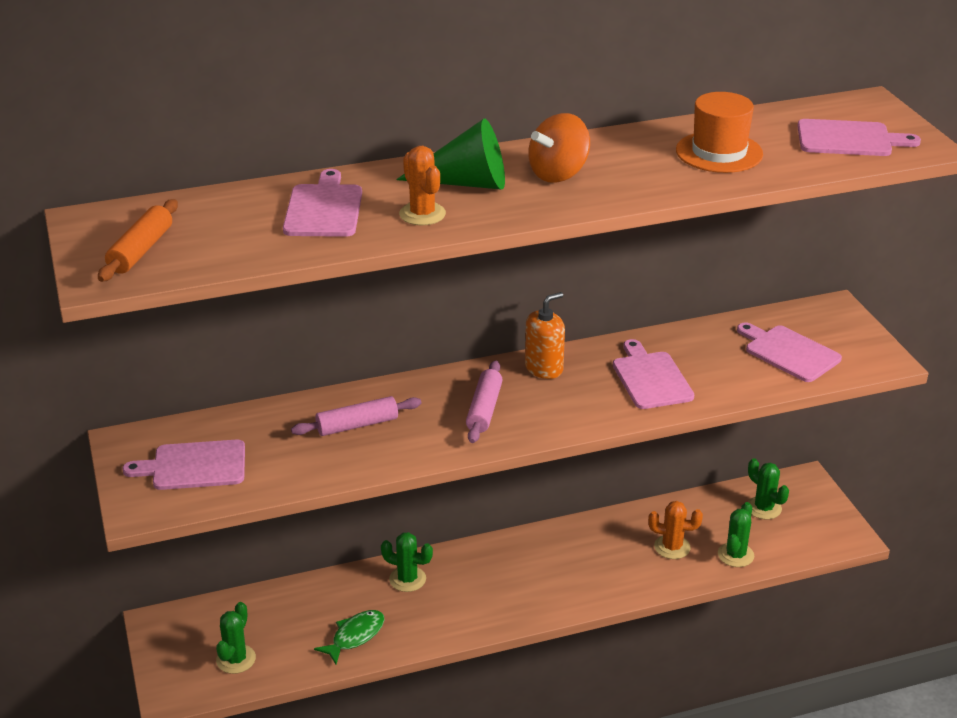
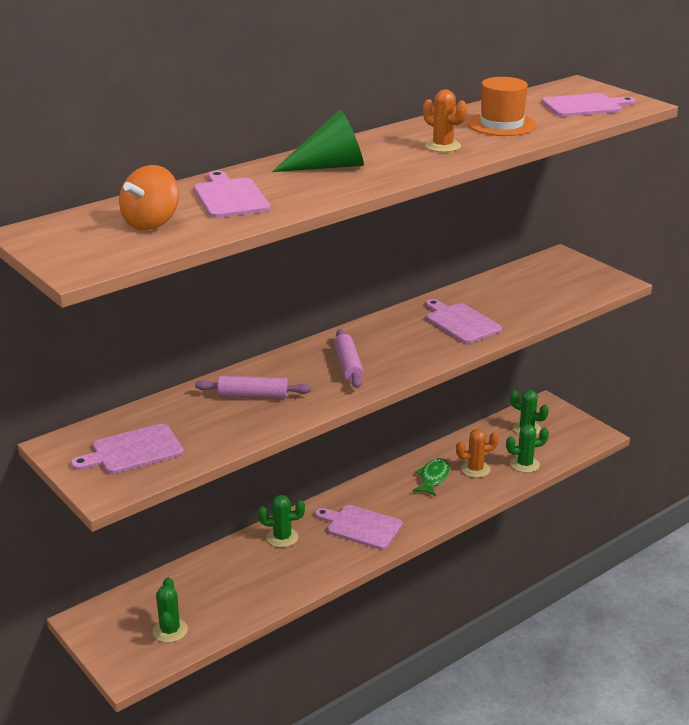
camera: 20 degrees left, 5 degrees down
orange rolling pin [98,199,178,282] -> none
pink rolling pin [291,396,421,436] -> pink rolling pin turned 45 degrees clockwise [195,376,311,398]
green fish [314,610,384,664] -> green fish moved to [413,458,450,496]
orange cactus [399,146,446,225] -> orange cactus moved to [423,89,467,152]
orange soap dispenser [525,292,565,379] -> none
orange spinning top [528,113,590,183] -> orange spinning top moved to [119,165,179,230]
green cactus [718,502,754,567] -> green cactus turned 75 degrees clockwise [506,424,549,473]
pink cutting board [737,322,842,382] -> pink cutting board moved to [315,505,403,550]

